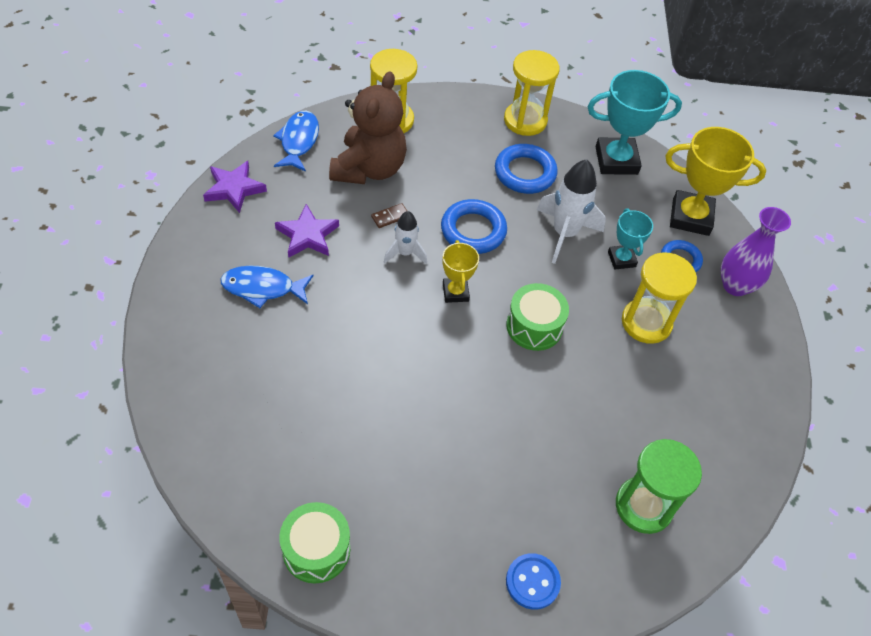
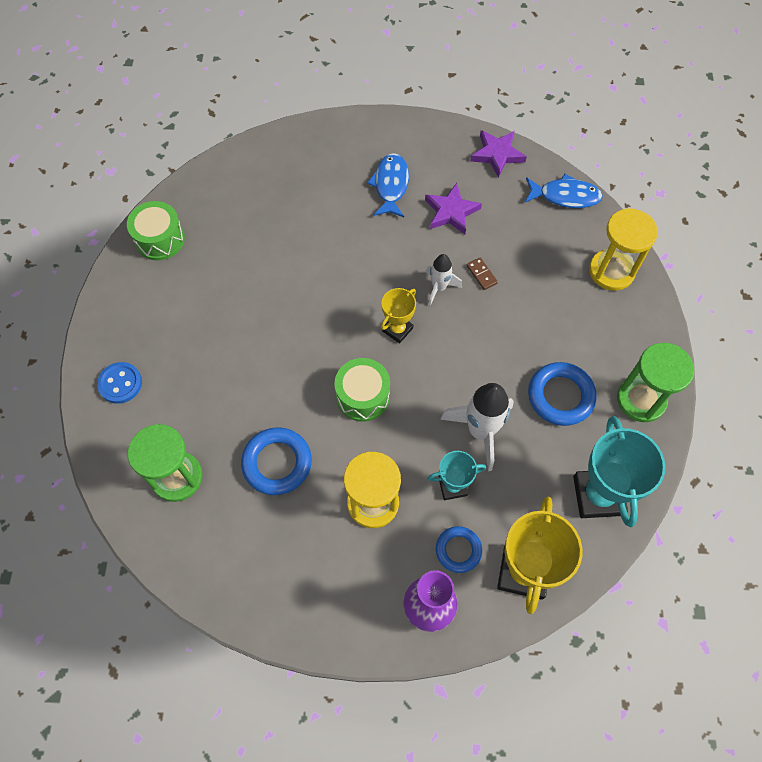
camera: 95 degrees right, 10 degrees up
brown teddy bear [329,71,407,184] -> none
blue ring [441,199,507,254] -> blue ring moved to [241,427,312,495]
yellow trophy [442,240,479,303] -> yellow trophy turned 45 degrees counterclockwise [381,288,416,343]
yellow hourglass [504,50,560,136] -> green hourglass [617,343,694,422]

